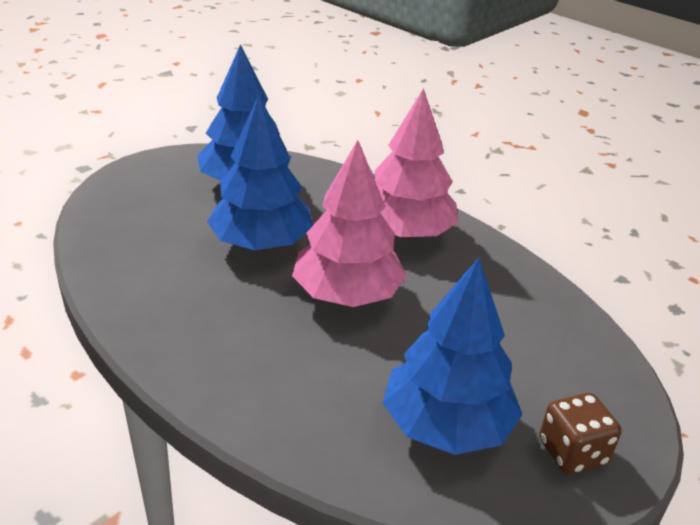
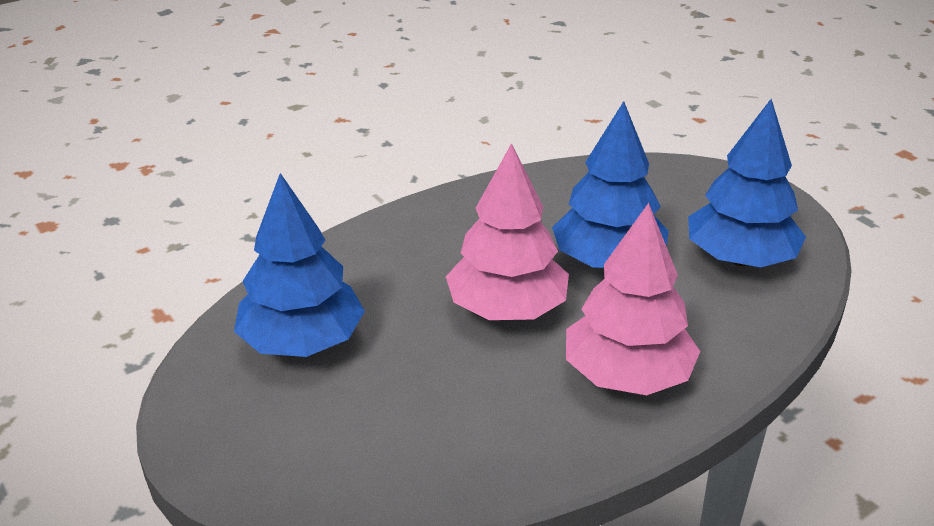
camera: 105 degrees right, 0 degrees up
brown dice [539,393,621,474] -> none

